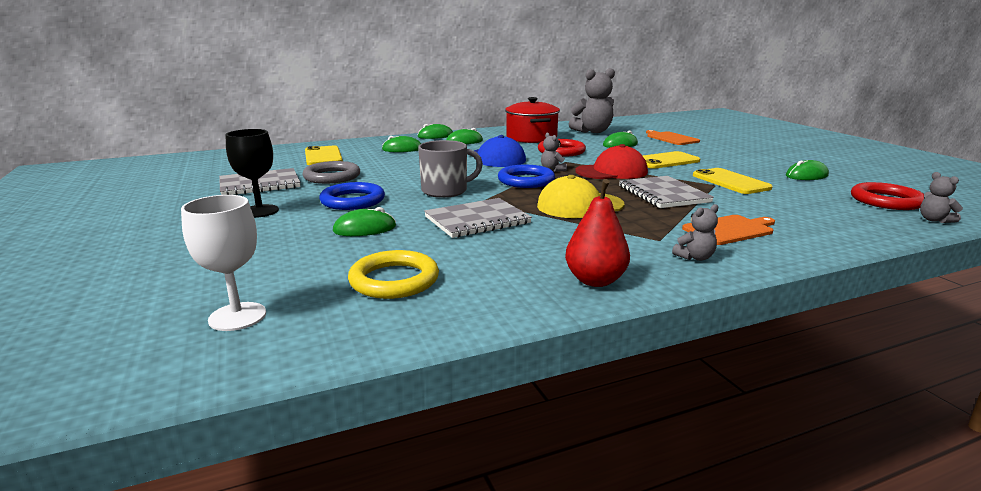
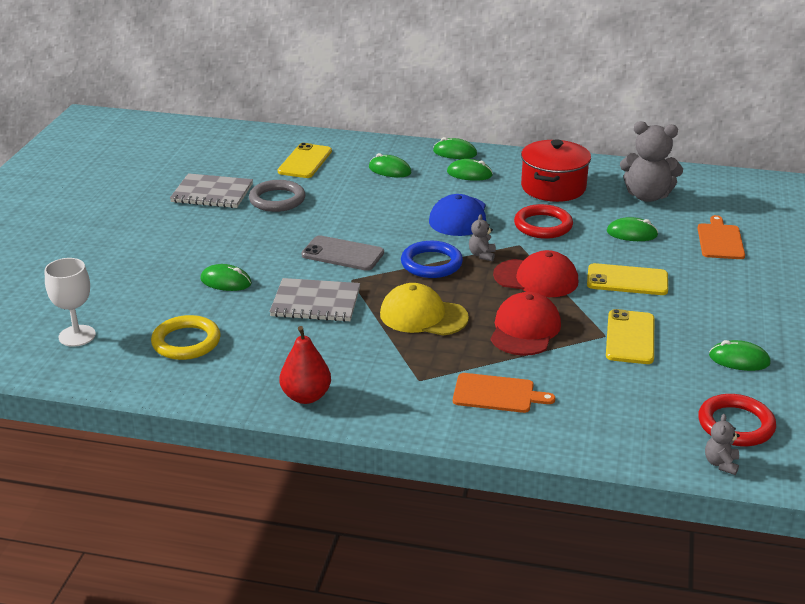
camera: 35 degrees right, 10 degrees up
black goblet [225,129,279,218] -> none
blue ring [319,182,385,210] -> none
grey mug [418,140,483,198] -> grey phone [301,235,384,271]
grey notebook [619,176,714,208] -> red cap [491,292,561,356]
grey teddy bear [672,204,718,261] -> none

